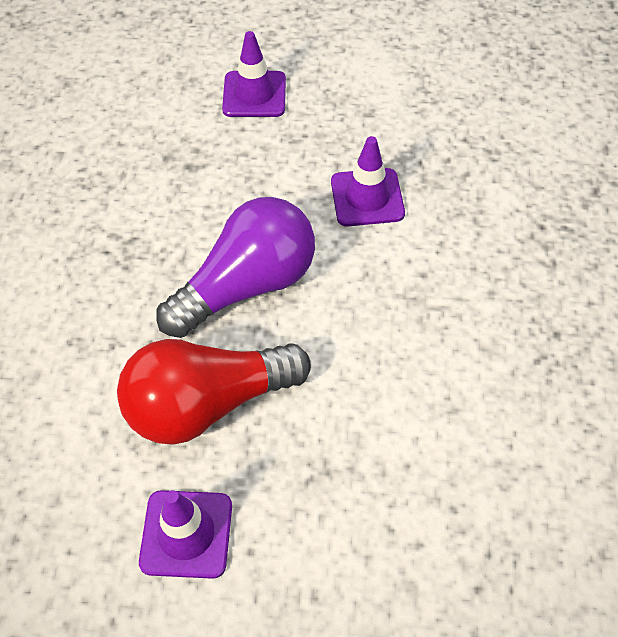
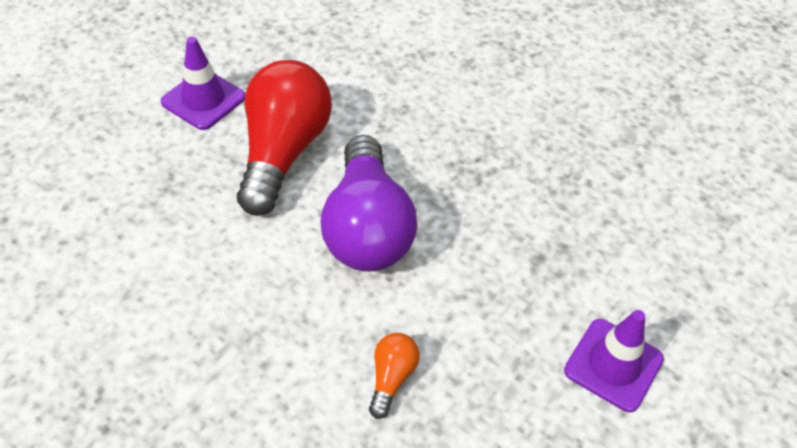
camera: 120 degrees right, 5 degrees down
purple traffic cone [331,136,405,226] -> orange light bulb [369,333,420,419]

